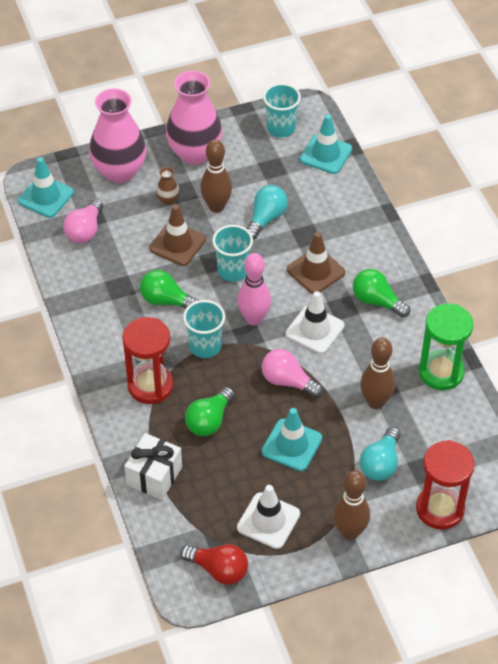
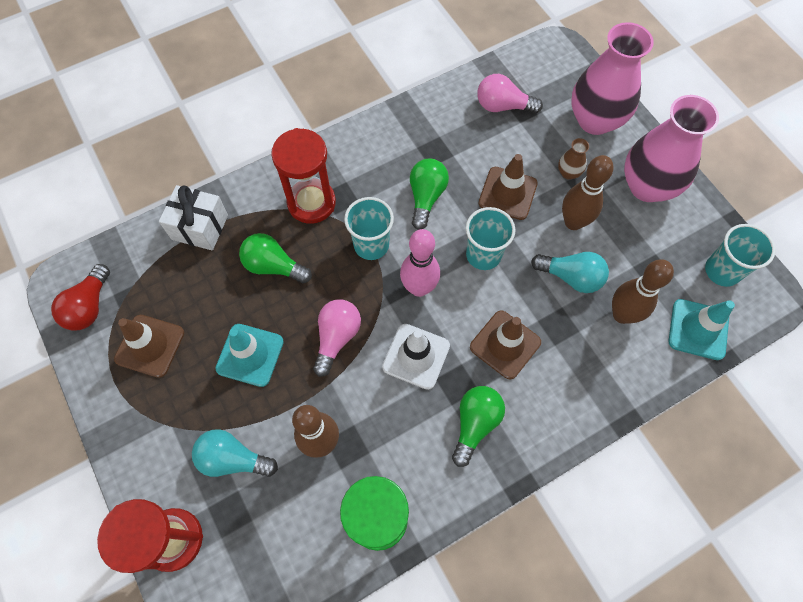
camera: 80 degrees right, 15 degrees up
turquoise traffic cone [18,157,74,218] -> none
white traffic cone [237,485,300,549] -> brown traffic cone [114,315,184,378]
brown bowling pin [333,470,370,540] -> brown bowling pin moved to [612,259,674,324]

